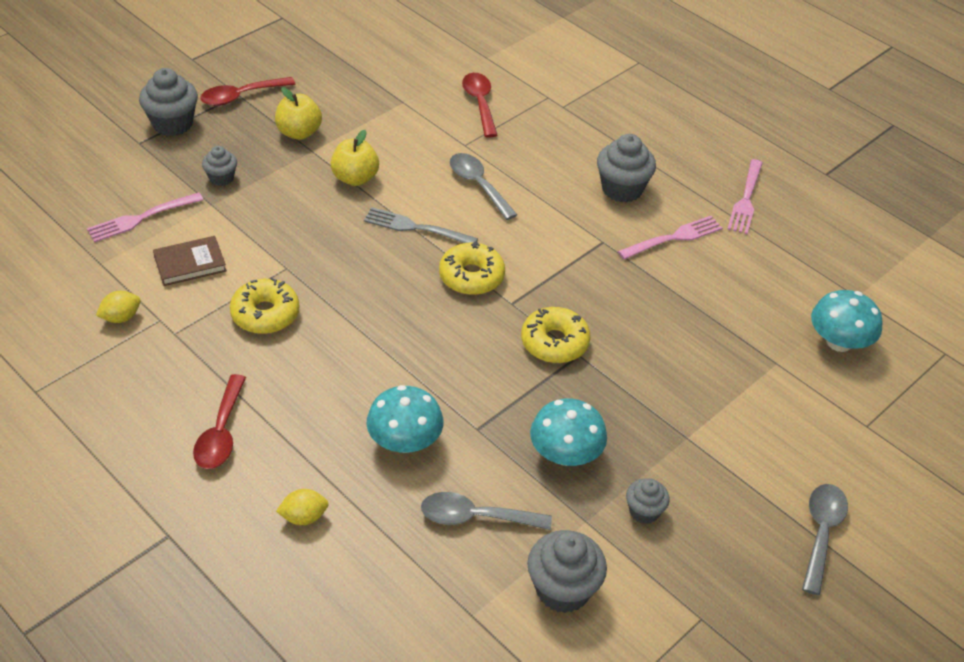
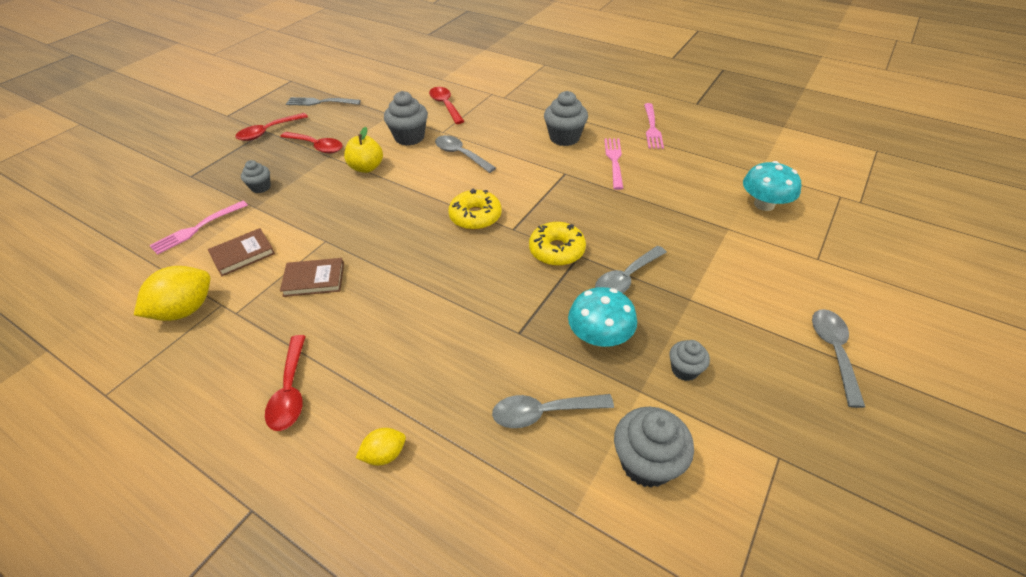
camera: 10 degrees left, 0 degrees up
yellow lemon [96,291,141,323] -> yellow lemon [134,266,210,321], size x1.82
grey cupcake [139,68,198,136] -> grey cupcake moved to [384,91,428,146]
yellow donut [230,278,300,334] -> brown book [280,258,344,297]
yellow apple [275,87,322,140] -> red spoon [280,132,343,153]
grey fork [364,207,478,243] -> grey fork moved to [286,97,361,106]
turquoise mushroom [367,385,444,453] -> none
pink fork [618,216,723,259] -> pink fork turned 45 degrees counterclockwise [604,138,624,190]
none -> grey spoon [595,246,667,293]

